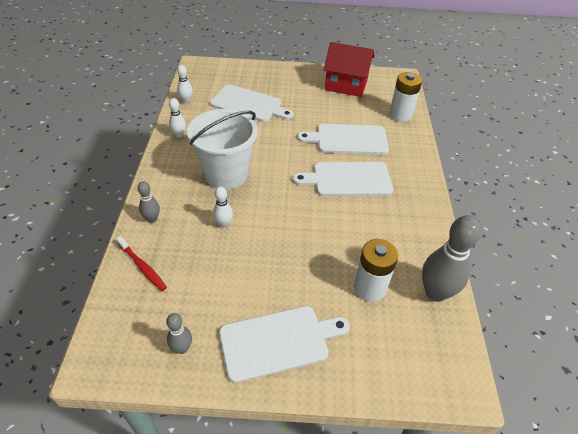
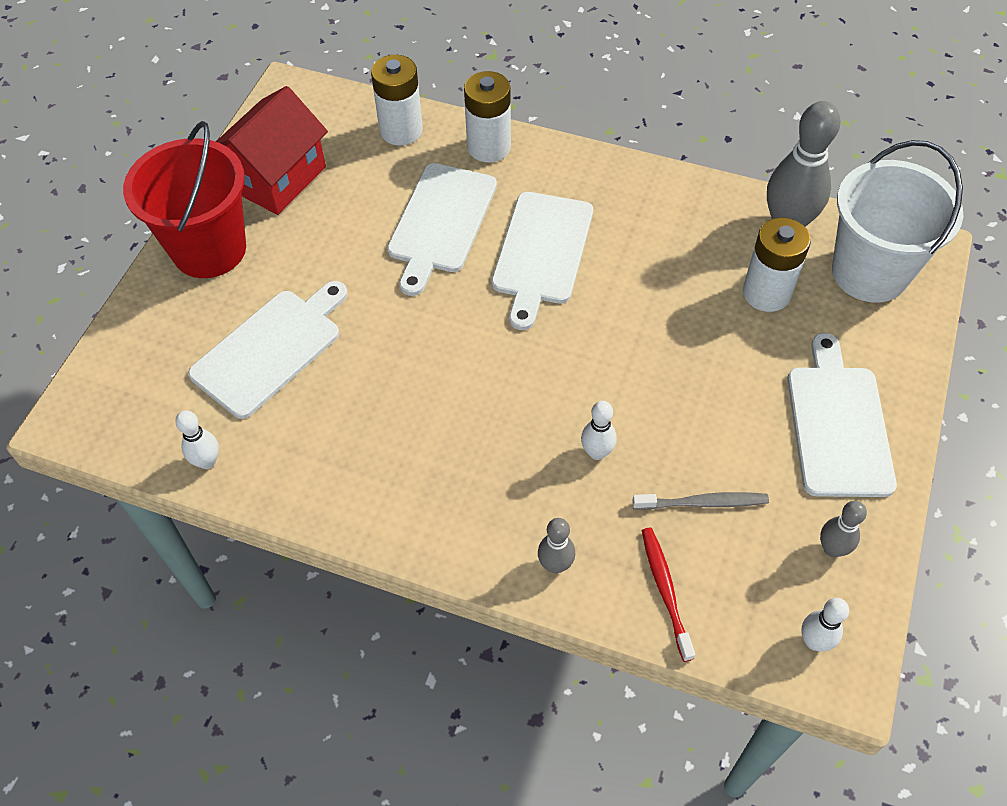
camera: 70 degrees left, 10 degrees up
red toothbrush [116,236,167,291] -> red toothbrush turned 75 degrees counterclockwise [642,528,695,662]
white bowling pin [169,98,186,138] -> white bowling pin moved to [802,598,849,652]
white bucket [187,109,258,190] -> white bucket moved to [832,140,963,303]
none -> red bucket [123,121,246,278]
none -> white battery [464,71,511,163]
none -> grey toothbrush [632,492,769,510]

